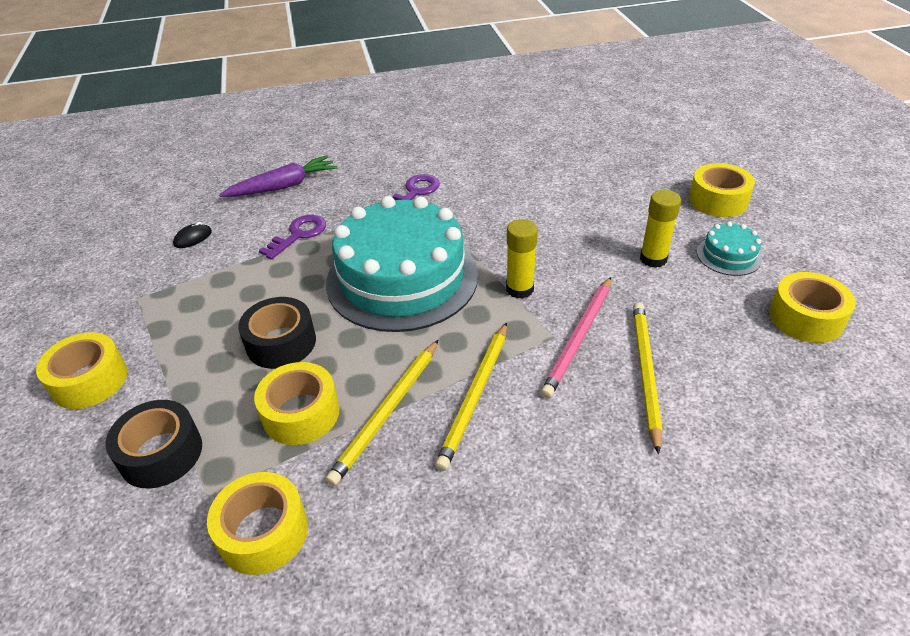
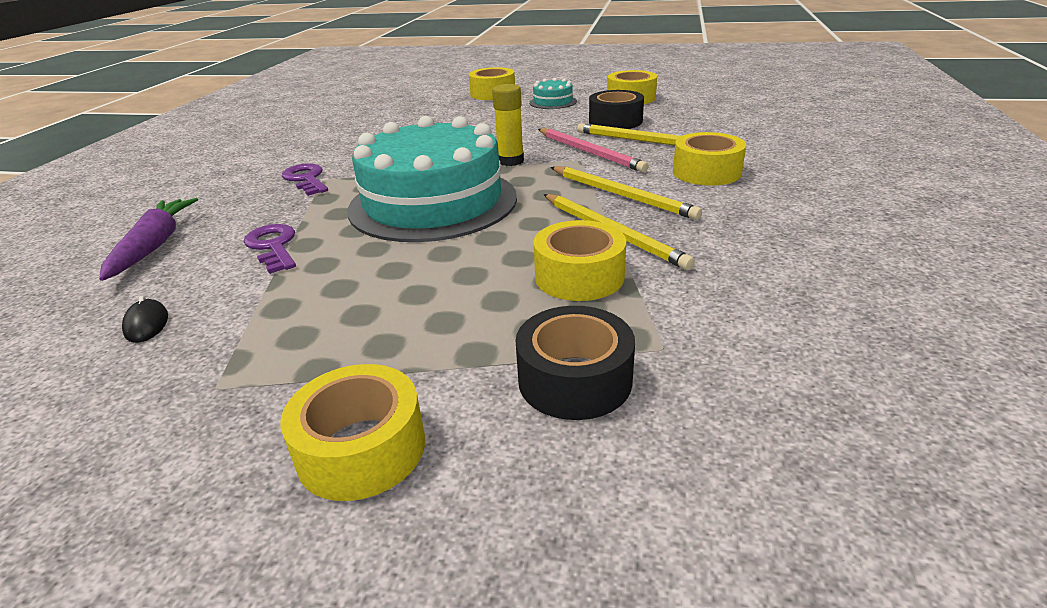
camera: 65 degrees left, 10 degrees down
yellow tape [207,472,308,575] -> yellow tape moved to [673,132,746,186]
black tape [238,297,316,369] -> black tape moved to [589,90,644,129]
yellow glue stick [640,190,681,268] -> none

